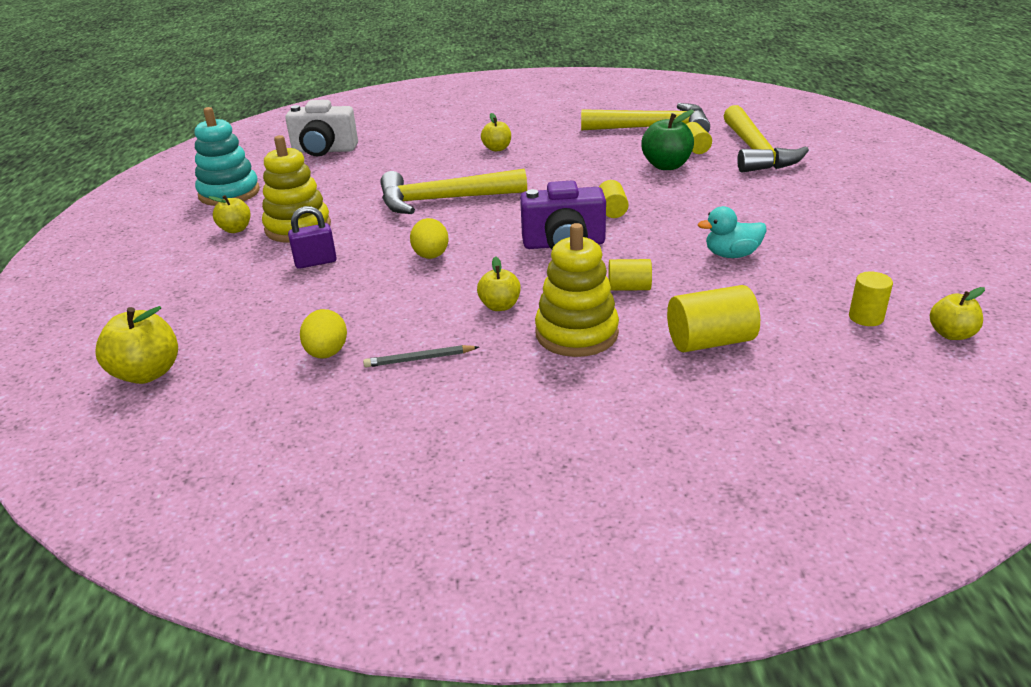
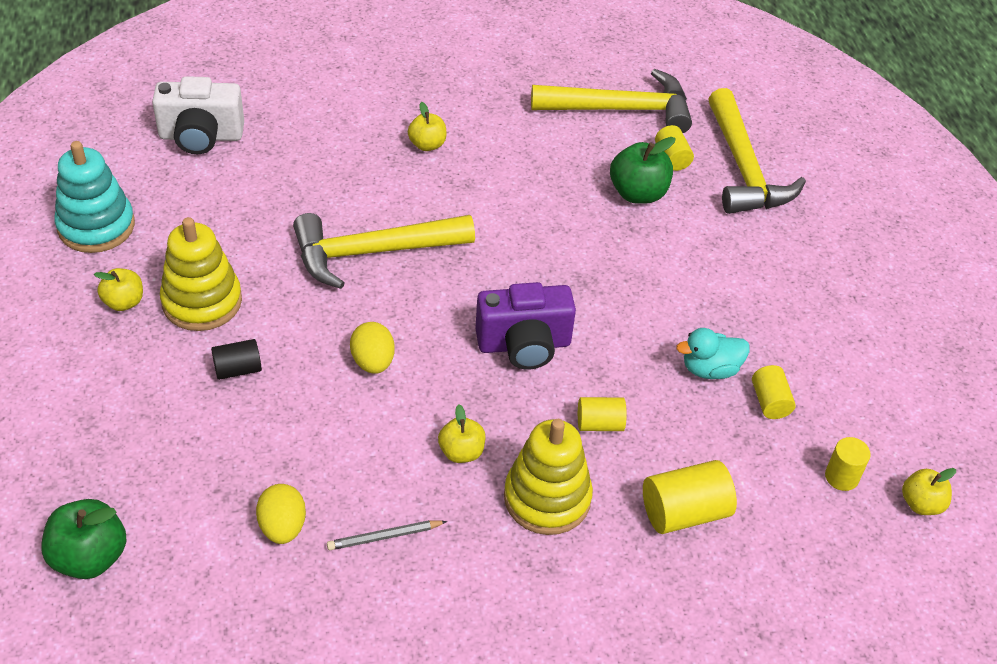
camera: 10 degrees left, 15 degrees up
yellow apple [96,306,178,384] -> green apple [41,499,126,579]
purple padlock [288,206,337,269] -> black cylinder [211,339,262,380]
yellow cylinder [599,180,629,218] -> yellow cylinder moved to [752,365,796,419]

